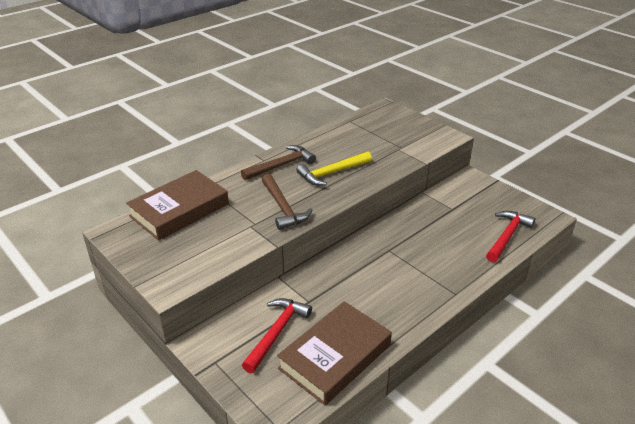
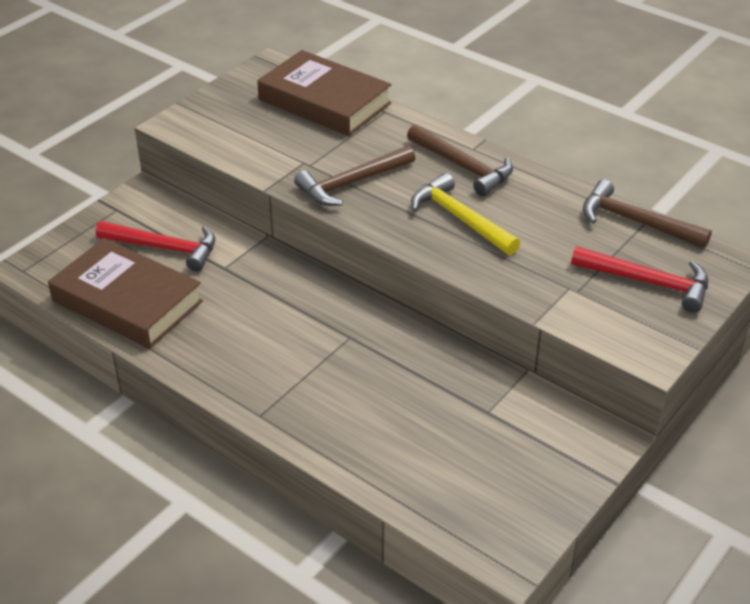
camera: 80 degrees right, 5 degrees up
red hammer [486,211,535,262] -> red hammer moved to [571,246,708,313]
none -> brown hammer [583,179,712,248]

